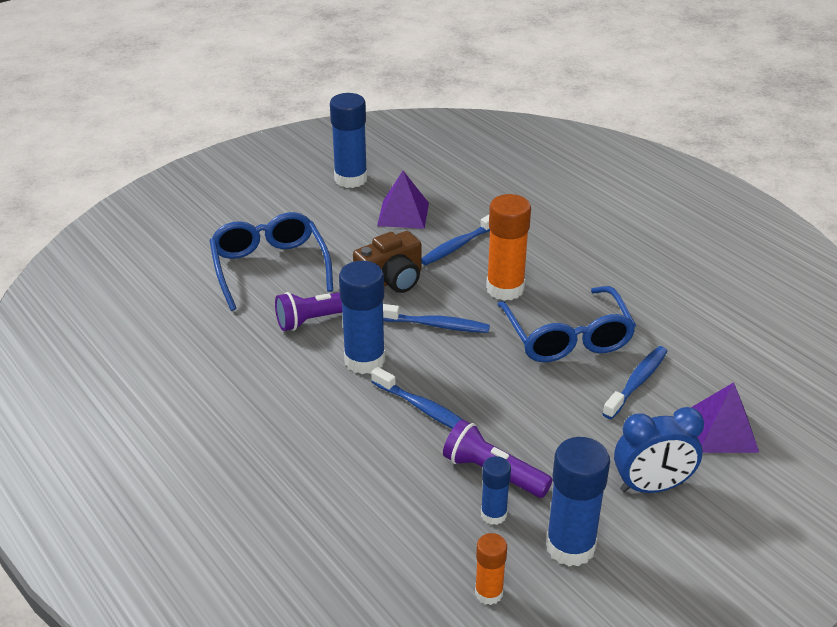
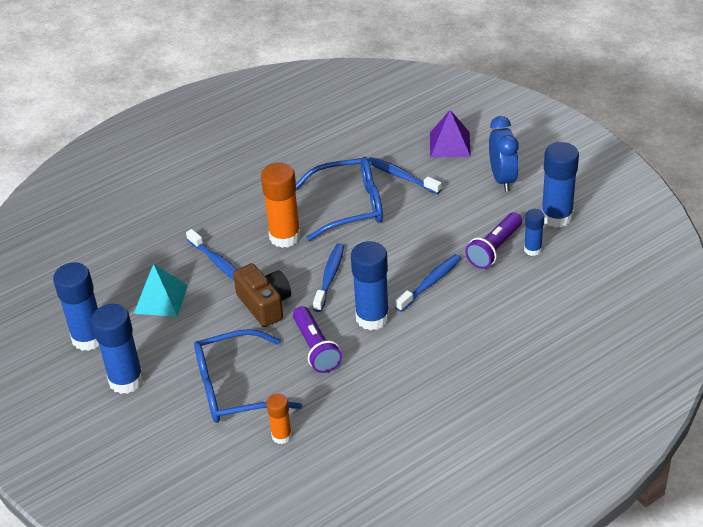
camera: 85 degrees left, 5 degrees up
purple pyramid [377,171,429,229] -> turquoise pyramid [134,264,188,317]
orange glue stick [475,533,507,605] -> orange glue stick moved to [266,394,292,444]
none -> blue glue stick [91,304,144,394]

